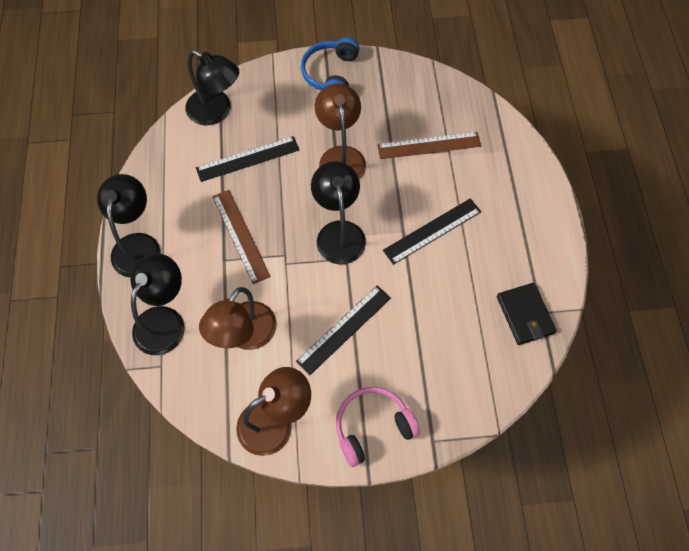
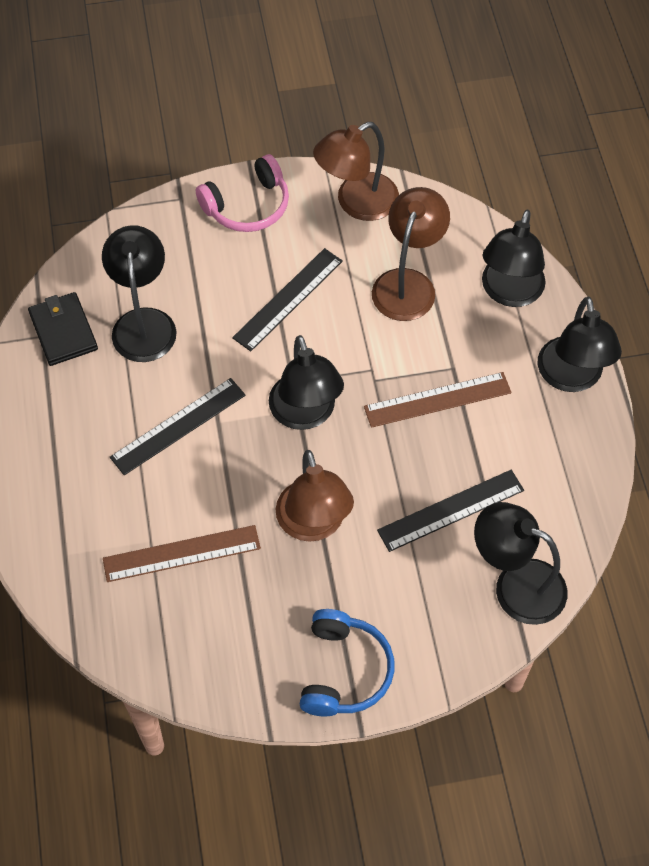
camera: 175 degrees right, 5 degrees down
brown ruler [212,190,271,284] -> brown ruler turned 75 degrees counterclockwise [364,372,512,428]
none -> black lamp [102,225,177,362]

